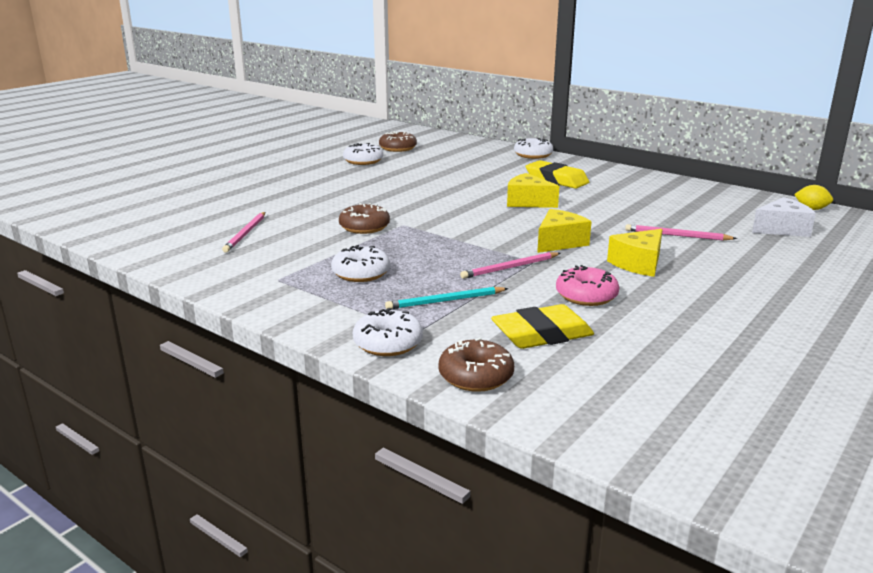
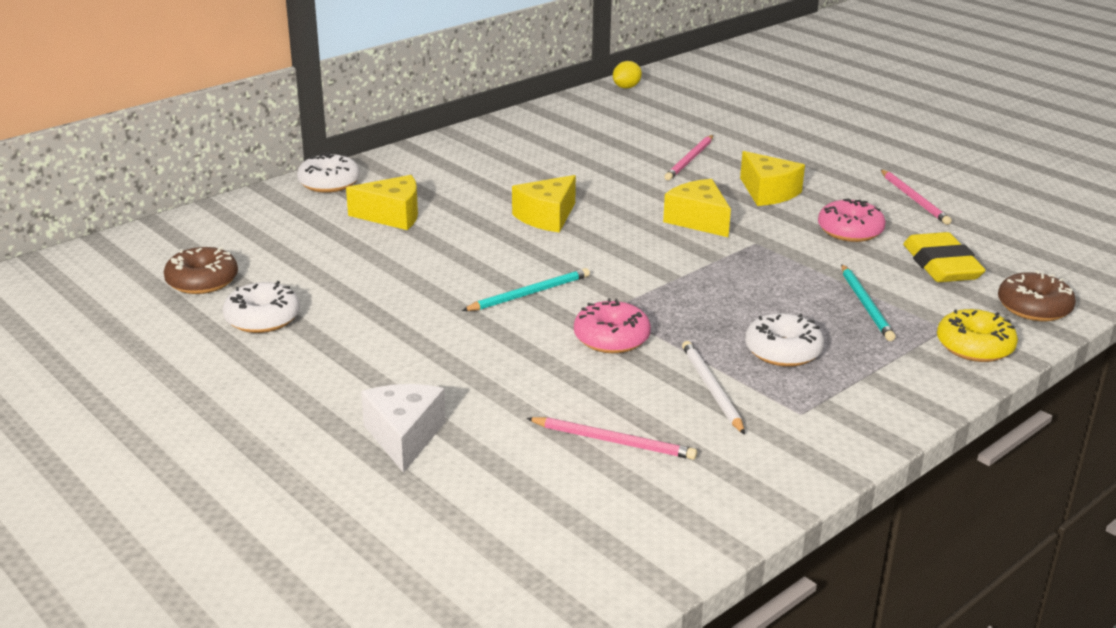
camera: 80 degrees left, 5 degrees up
brown donut [339,203,390,234] -> pink donut [574,298,651,353]
white donut [353,308,423,356] -> yellow donut [937,309,1018,362]
pink pencil [460,252,561,279] -> pink pencil moved to [880,169,952,225]
yellow eraser [526,160,589,189] -> none
white cheese [752,197,816,237] -> white cheese moved to [361,384,446,473]
none -> yellow cheese [346,175,418,230]
none -> turquoise pencil [462,268,590,311]
none -> white pencil [682,341,745,435]

